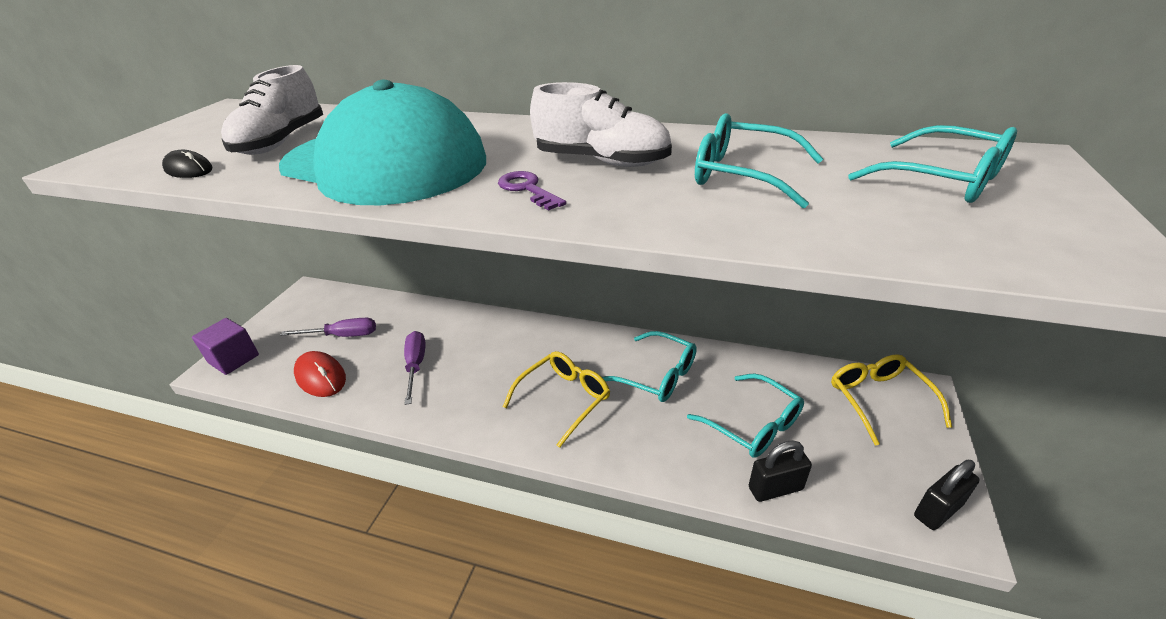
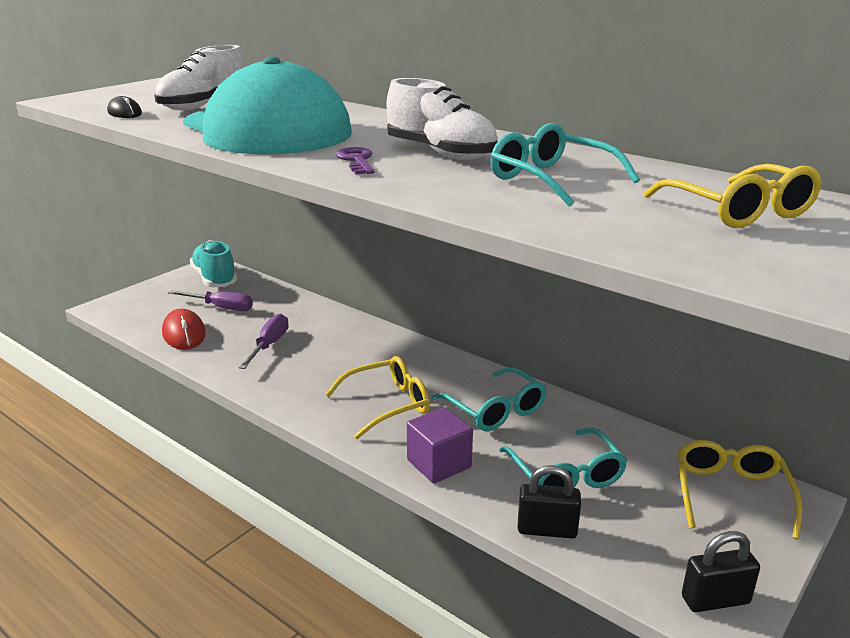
camera: 20 degrees right, 10 degrees down
purple cube [192,318,259,375] -> purple cube moved to [407,407,473,484]
turquoise glasses [848,125,1017,203] -> yellow glasses [644,164,822,228]
none -> turquoise shoe [190,240,237,287]

